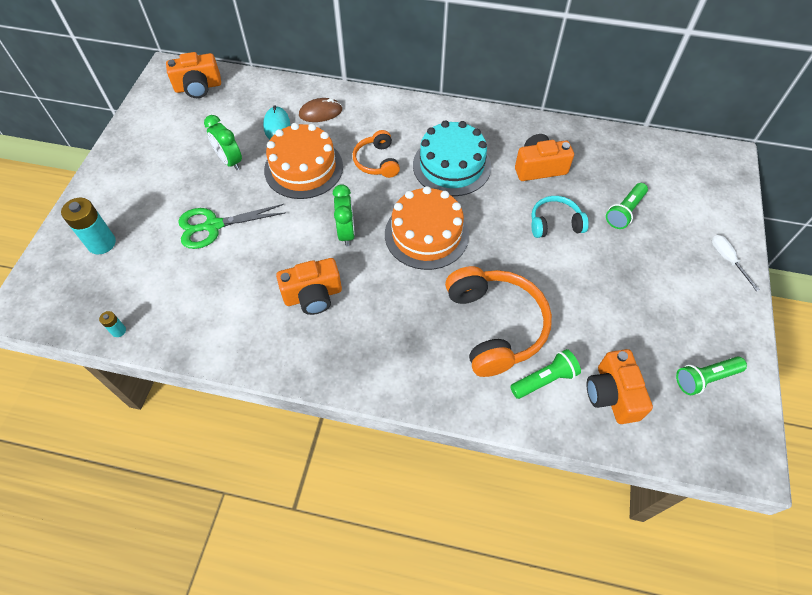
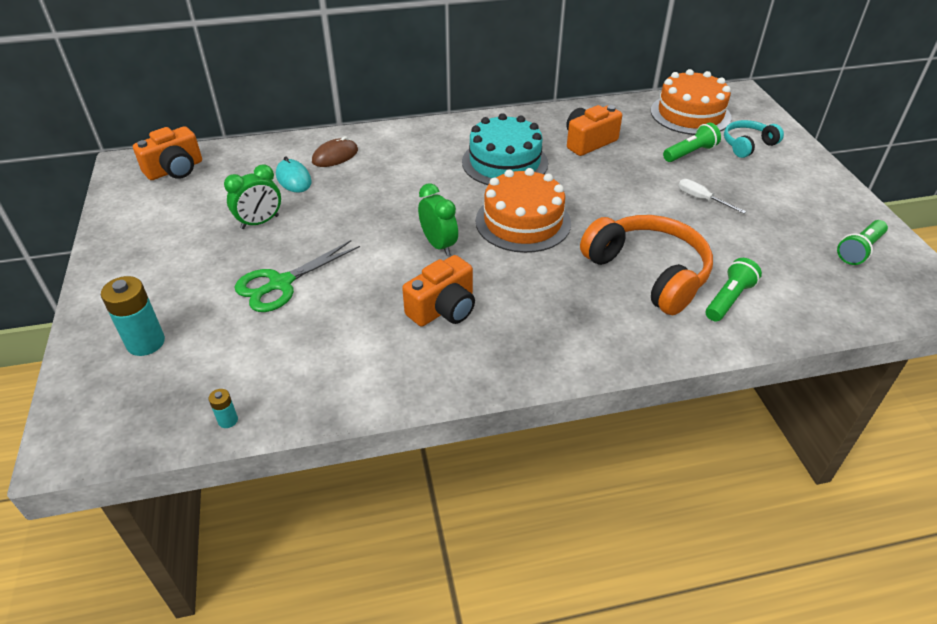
camera: 25 degrees left, 15 degrees down
green clock [204,115,242,170] -> green clock turned 60 degrees counterclockwise [224,164,281,229]
orange cake [264,123,343,199] -> orange cake moved to [651,69,732,135]
orange headphones [353,130,400,178] -> none
turquoise headphones [531,196,589,238] -> turquoise headphones moved to [724,120,784,158]
orange camera [587,349,653,424] -> none
green flashlight [606,183,648,229] -> green flashlight turned 135 degrees counterclockwise [663,123,721,162]
white screwdriver [712,235,760,291] -> white screwdriver moved to [678,179,746,214]

